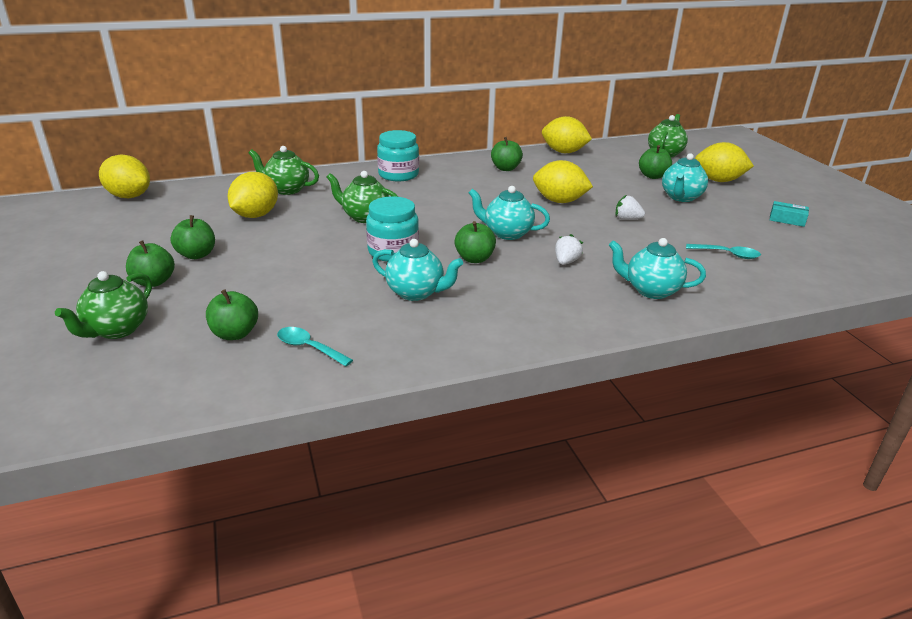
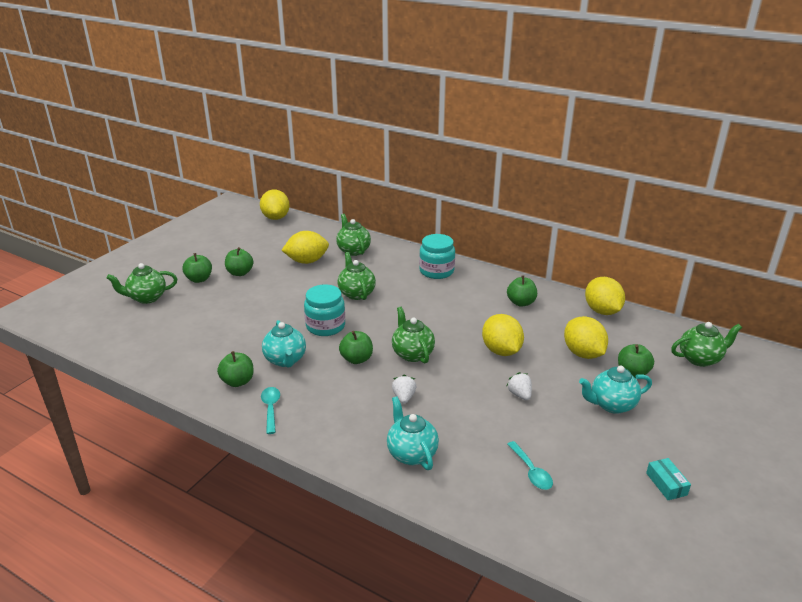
camera: 50 degrees right, 0 degrees up
green apple [206,289,258,340] -> green apple moved to [217,351,254,387]
turquoise spoon [277,327,353,366] -> turquoise spoon moved to [261,387,280,434]
turquoise teapot [468,186,550,240] -> green teapot [392,307,435,363]
white strawberry [555,234,583,265] -> white strawberry turned 75 degrees counterclockwise [392,375,416,404]
yellow lemon [695,142,754,182] -> yellow lemon moved to [564,316,608,359]

